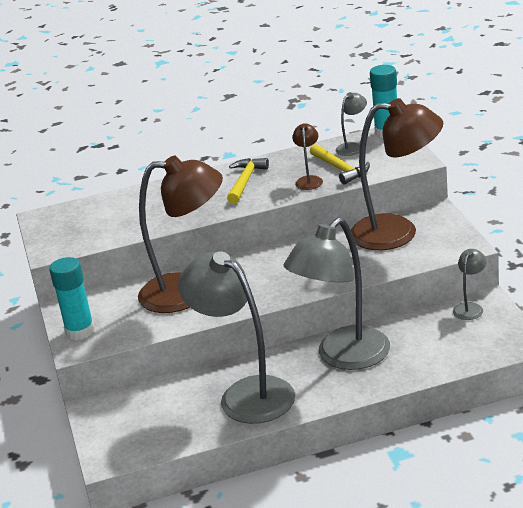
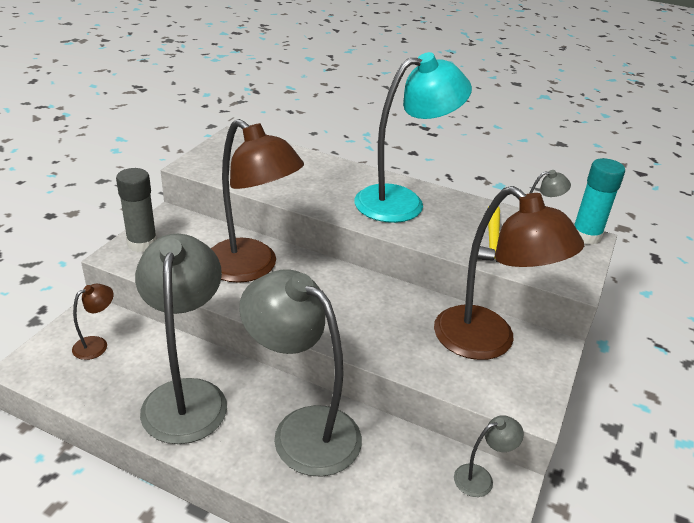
camera: 35 degrees right, 5 degrees up
turquoise glue stick [49,257,95,340] -> grey glue stick [116,168,157,252]
yellow hammer [227,158,269,204] -> turquoise lamp [354,52,472,223]
grey lamp [283,218,390,370] -> grey lamp turned 45 degrees clockwise [239,270,362,477]
brown lamp [292,124,323,190] -> brown lamp moved to [72,284,114,360]

